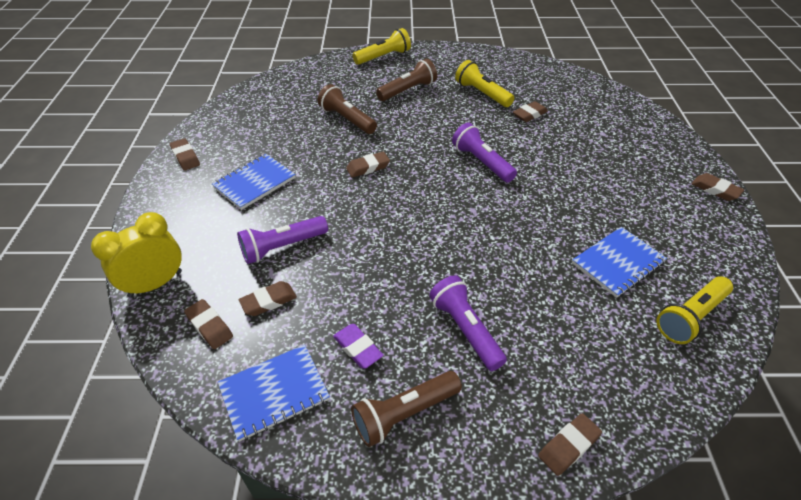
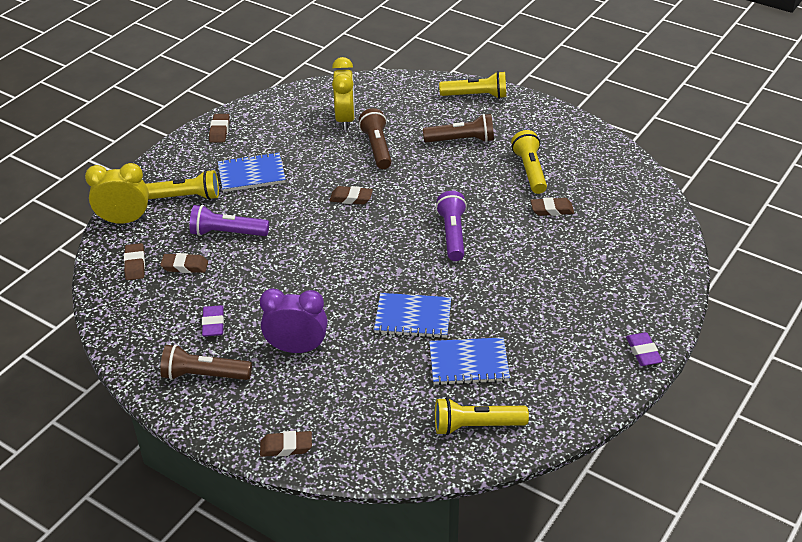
camera: 35 degrees right, 5 degrees down
blue notebook [218,345,330,442] -> blue notebook moved to [374,293,451,338]
purple flashlight [429,275,507,371] -> purple clock [260,288,327,353]
brown eraser [691,173,744,201] -> purple eraser [626,332,663,366]
none -> yellow flashlight [146,170,219,200]
none -> yellow clock [332,57,355,130]

